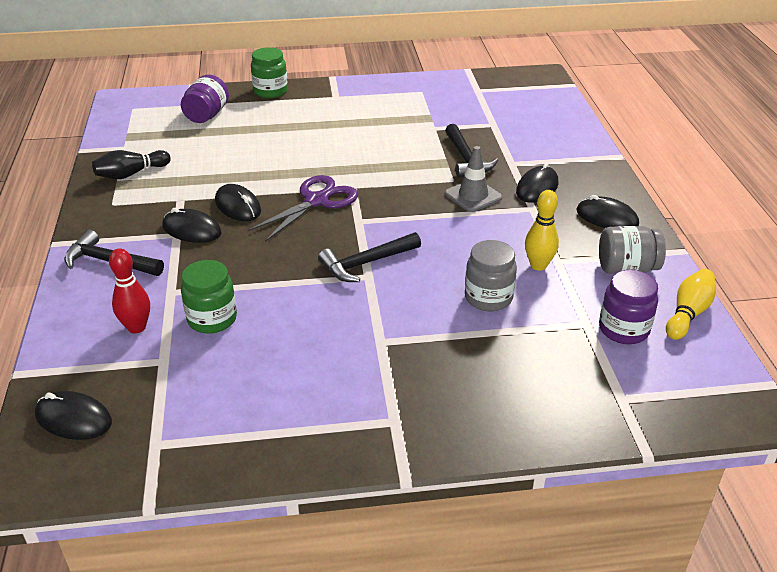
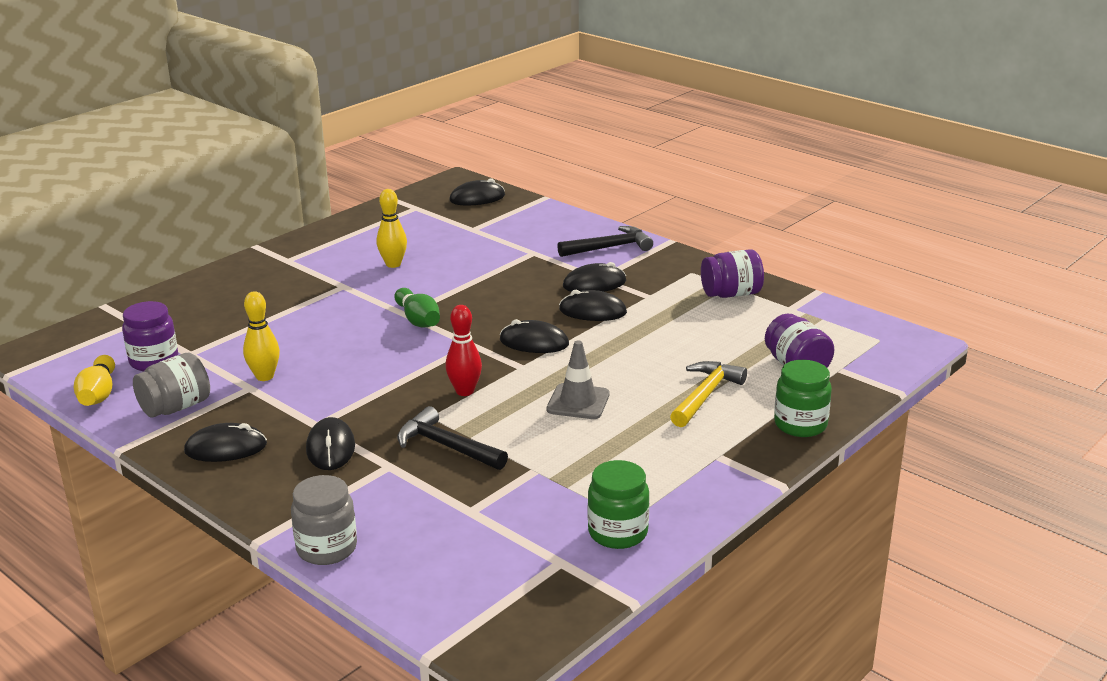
camera: 140 degrees right, 10 degrees down
black bowling pin [92,150,171,179] -> purple jar [701,249,764,298]
red bowling pin [109,248,150,333] -> red bowling pin moved to [445,305,482,396]
green jar [181,260,237,333] -> green jar moved to [588,460,649,549]
purple scissors [248,175,358,242] -> black mouse [500,319,569,353]
black hammer [318,232,421,282] -> green bowling pin [394,288,440,328]
grey traffic cone [445,146,502,212] -> grey traffic cone moved to [547,340,610,419]
grey jar [465,240,517,311] -> grey jar moved to [291,475,357,565]
none -> yellow bowling pin [376,189,407,268]
none -> yellow hammer [670,361,747,427]

